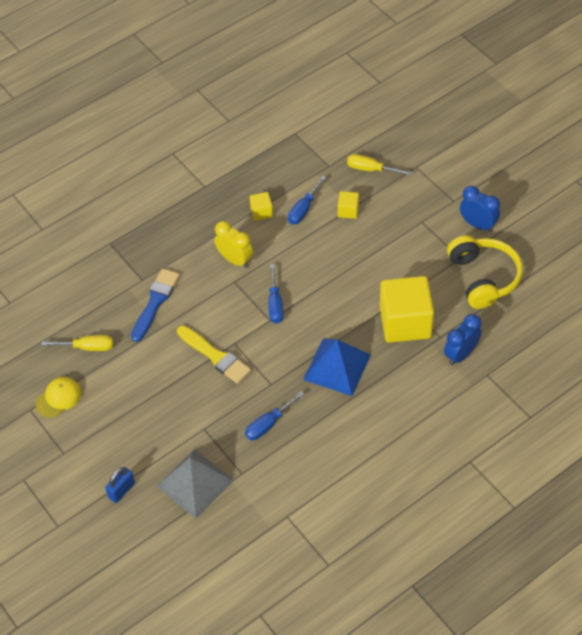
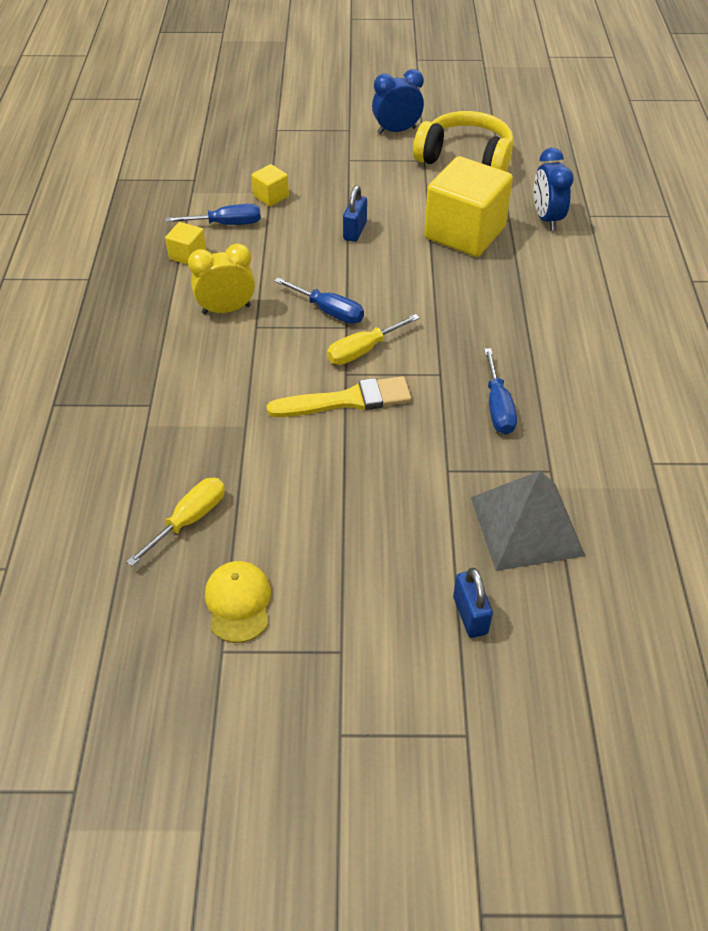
camera: 55 degrees left, 5 degrees down
blue brush [131,268,180,342] -> none
blue screwdriver [288,176,326,225] -> blue screwdriver turned 75 degrees counterclockwise [165,204,261,225]
blue pyramid [303,339,371,396] -> none
yellow screwdriver [347,154,412,175] -> yellow screwdriver moved to [327,314,420,365]
none -> blue padlock [343,185,367,242]

